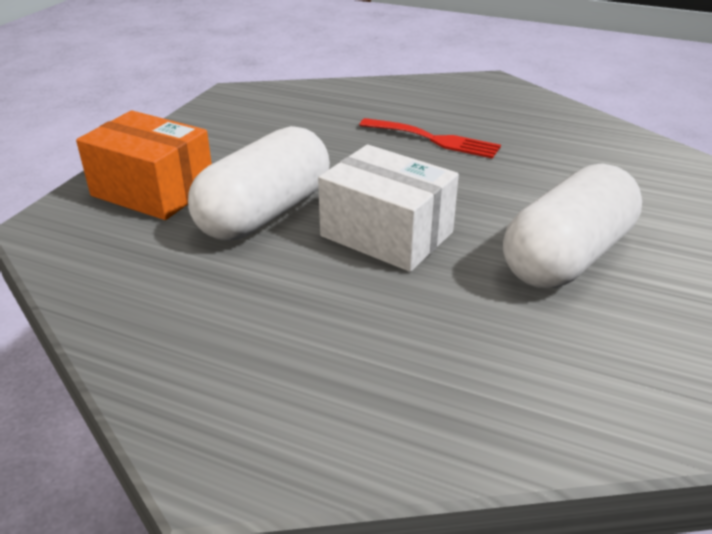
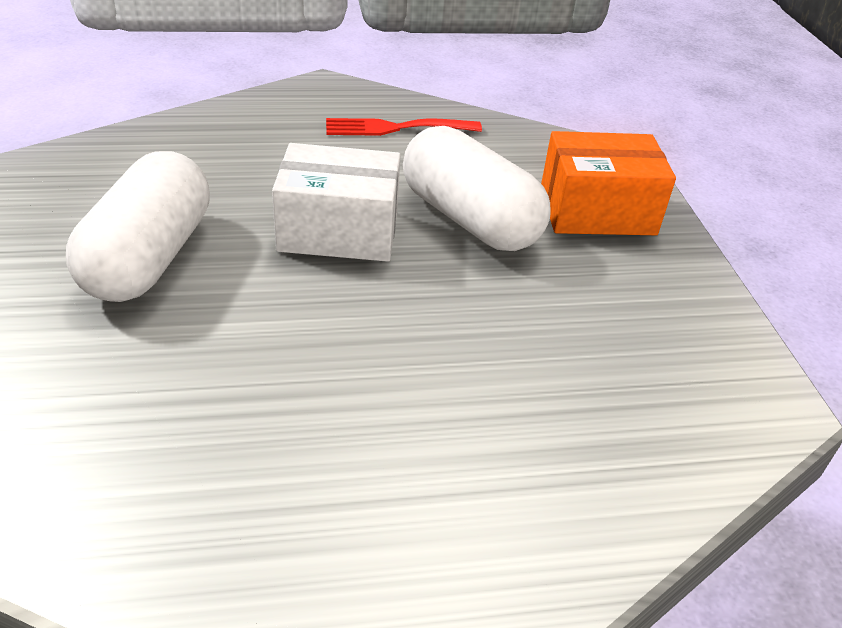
camera: 145 degrees right, 5 degrees up
white capsule [188,126,330,240] -> white capsule turned 45 degrees counterclockwise [403,126,551,251]
red fork [359,118,501,159] -> red fork moved to [326,118,482,136]

